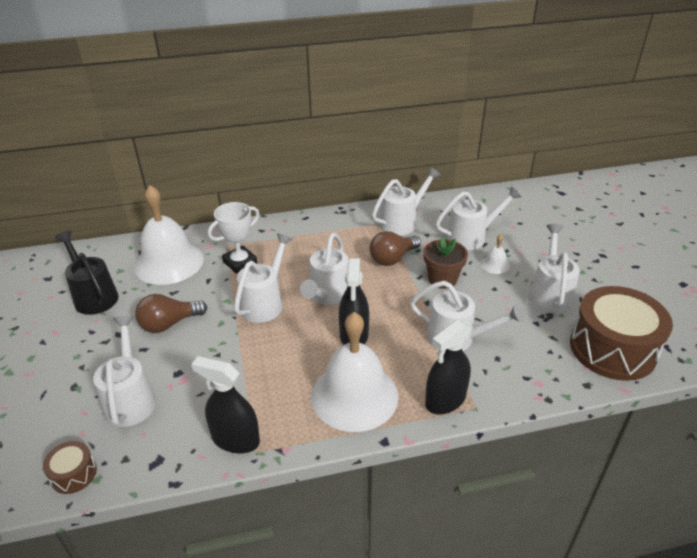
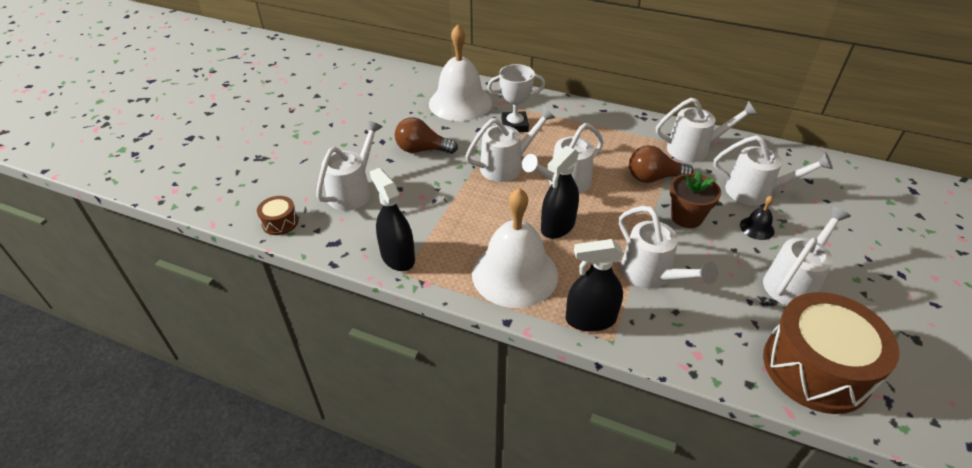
camera: 35 degrees right, 5 degrees up
black watering can [55,230,119,315] -> none
white bell [481,234,510,274] -> black bell [740,196,775,240]

